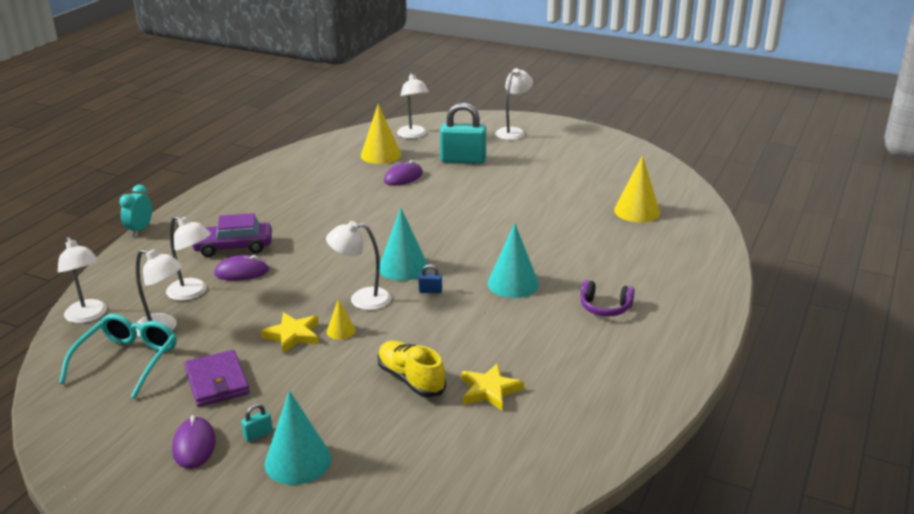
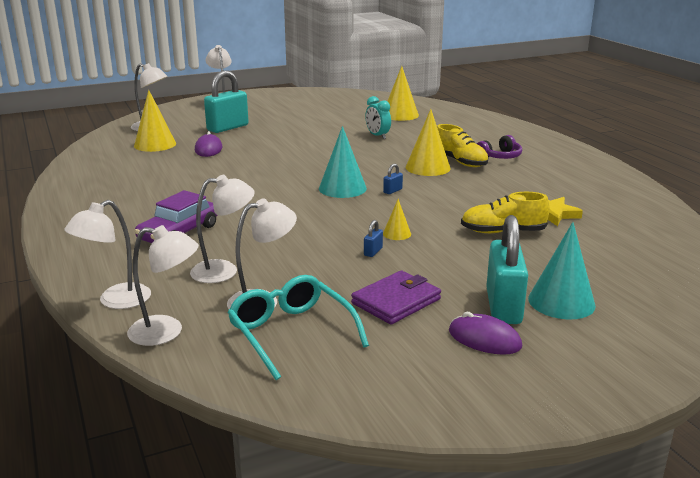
camera: 50 degrees left, 5 degrees down
turquoise clock [119,185,152,236] -> turquoise clock moved to [365,96,391,139]
purple wallet [184,350,250,407] -> purple wallet turned 60 degrees counterclockwise [351,271,441,324]
purple mouse [214,255,269,281] -> none
turquoise padlock [241,404,273,442] -> turquoise padlock [486,215,528,324], size x2.48
yellow star [261,312,319,354] -> blue padlock [364,220,383,257]
white lamp [326,221,391,310] -> white lamp moved to [64,200,151,309]
turquoise cone [488,223,539,298] -> yellow cone [406,109,450,176]
none -> yellow shoe [437,124,488,167]

